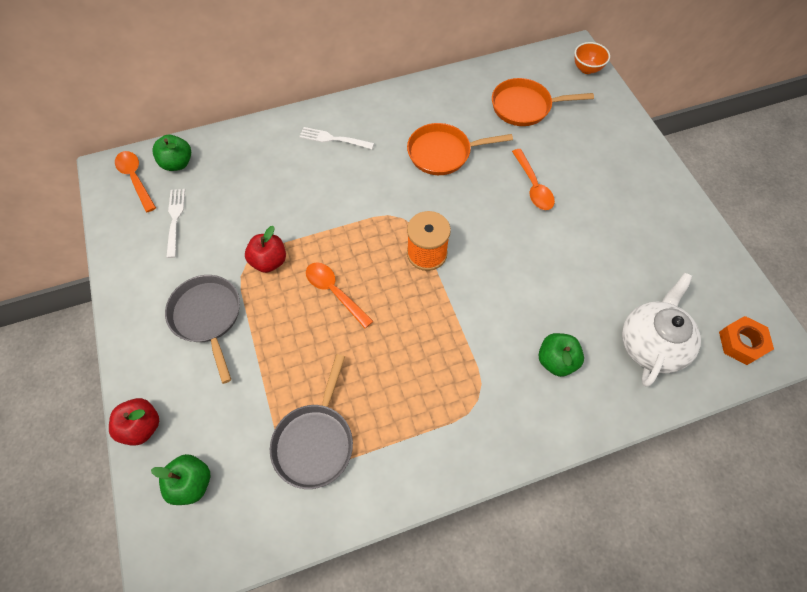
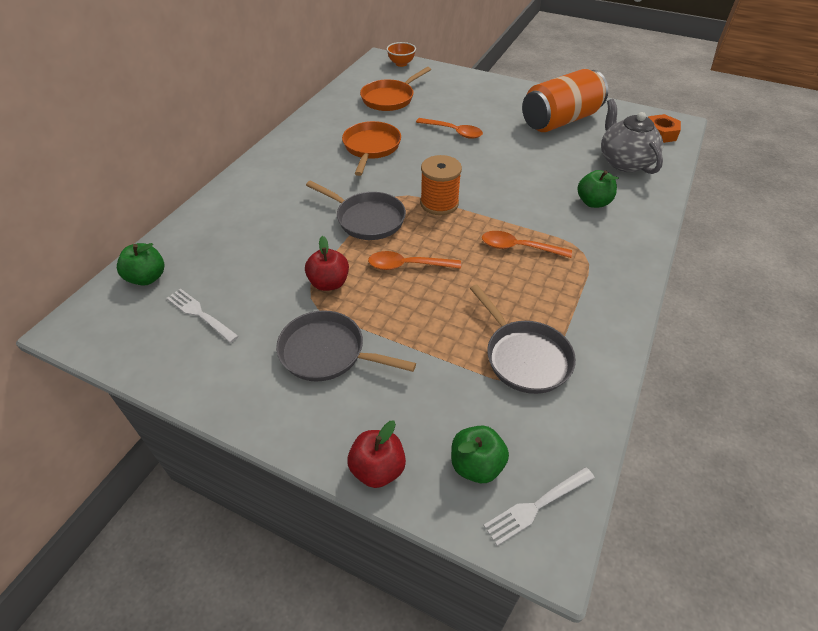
camera: 45 degrees left, 15 degrees down
orange spoon [115,151,156,212] -> orange spoon moved to [482,231,572,258]
white fork [299,127,374,149] -> white fork moved to [483,467,595,546]
orange pan [407,123,513,175] -> orange pan turned 150 degrees clockwise [342,121,401,176]
white teapot [622,273,701,387] -> grey teapot [601,99,663,174]
none -> grey pan [306,181,406,240]
none -> orange can [522,69,608,132]

